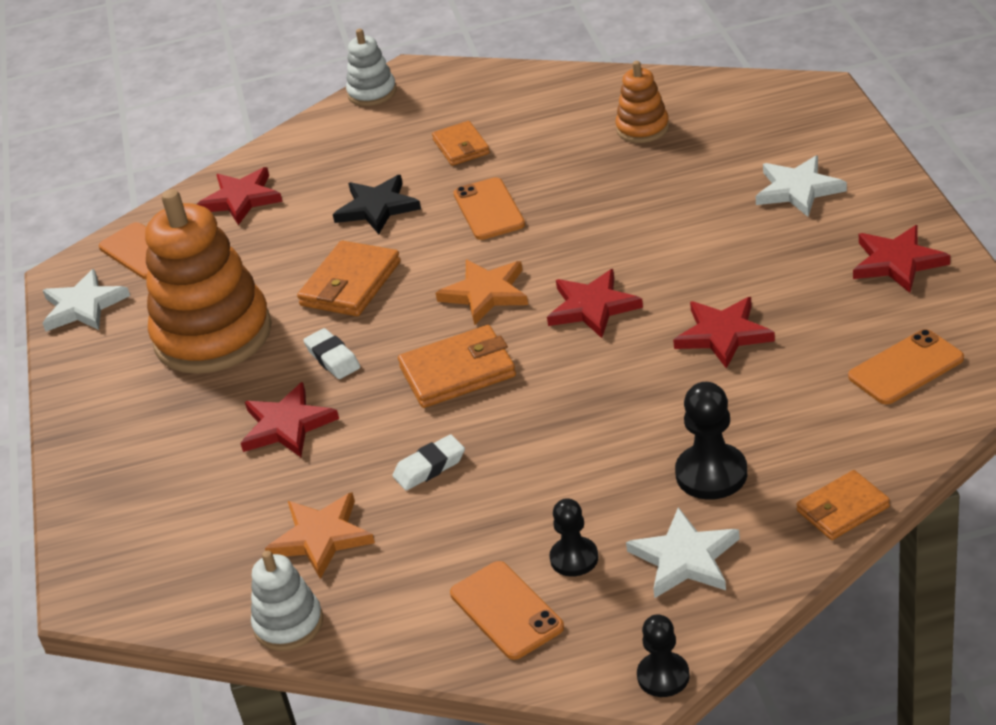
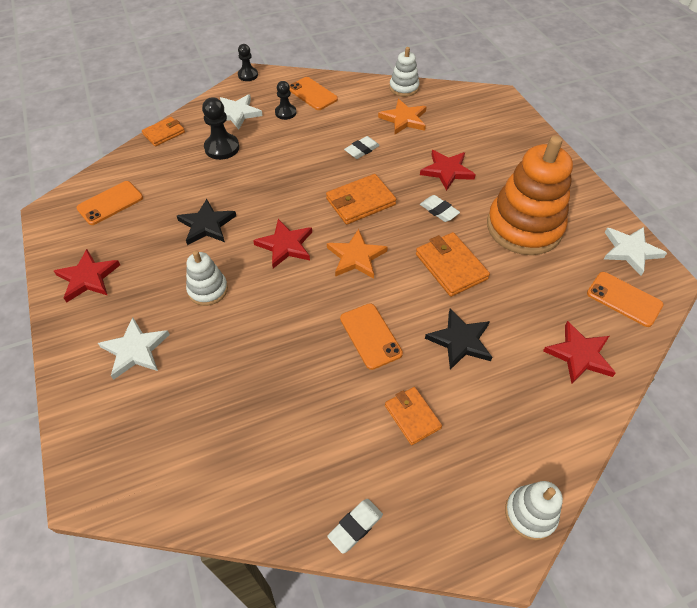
camera: 165 degrees right, 15 degrees up
orange wallet [297,241,401,316] -> orange wallet turned 45 degrees counterclockwise [416,232,490,297]
orange stacking toy [615,61,669,143] -> none
red star [673,297,775,369] -> black star [177,199,236,245]
none -> white stacking toy [186,251,228,306]
none -> white eraser [327,499,383,554]

